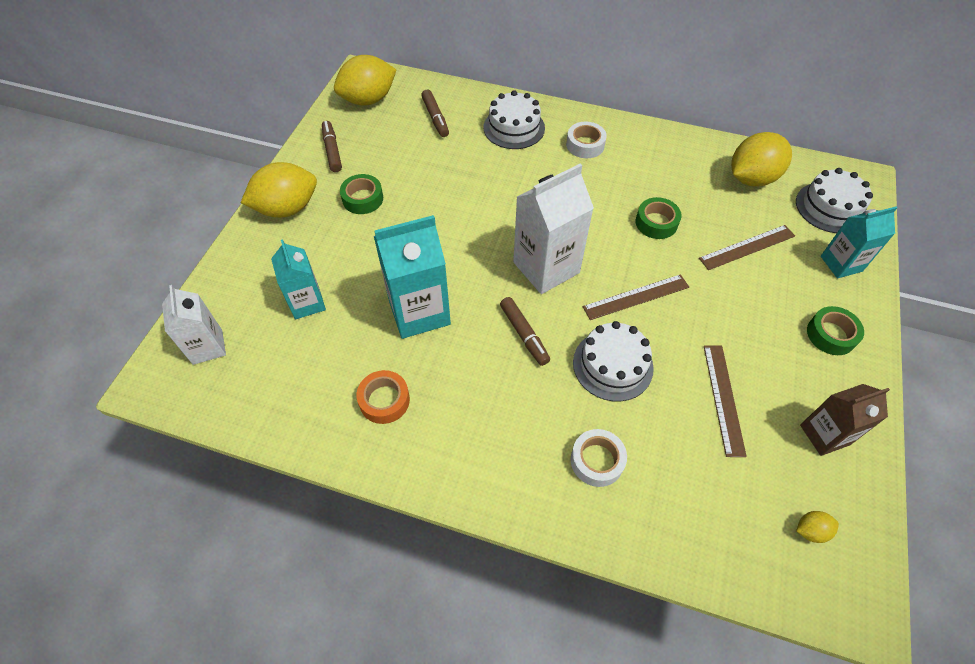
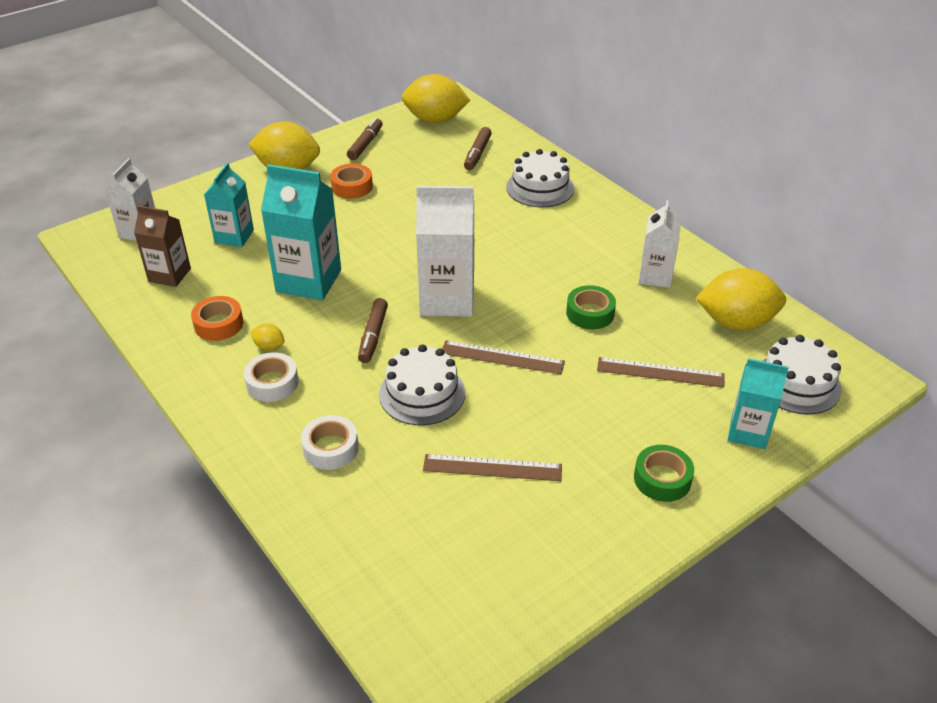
camera: 35 degrees right, 15 degrees down
green tape [340,174,383,214] -> orange tape [330,164,373,199]
white tape [566,122,607,158] -> white tape moved to [244,352,298,402]
brown ruler [704,345,747,457] -> brown ruler turned 60 degrees clockwise [423,454,562,481]
yellow lemon [796,511,839,543] -> yellow lemon moved to [251,324,284,350]
brown carton [800,384,890,456] -> brown carton moved to [134,205,191,287]
none -> white carton [639,200,681,288]

